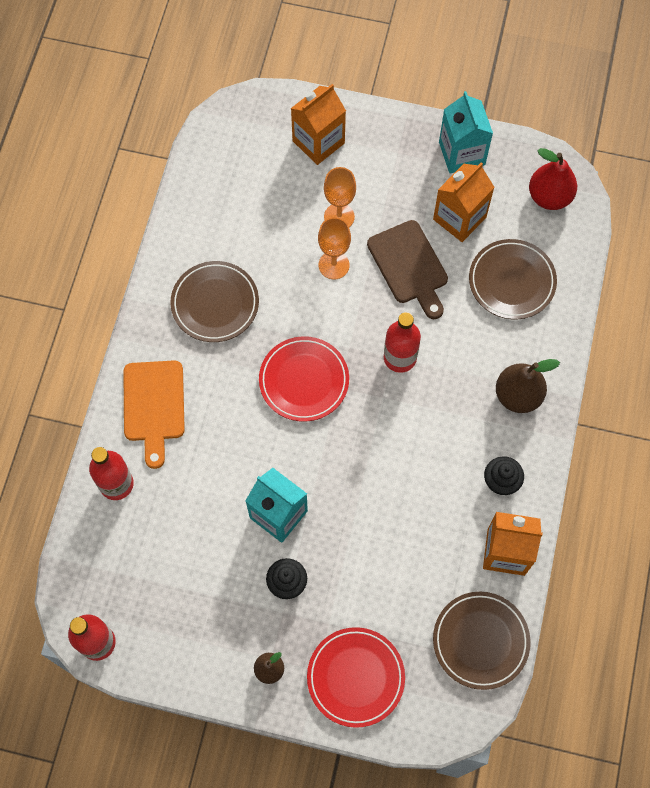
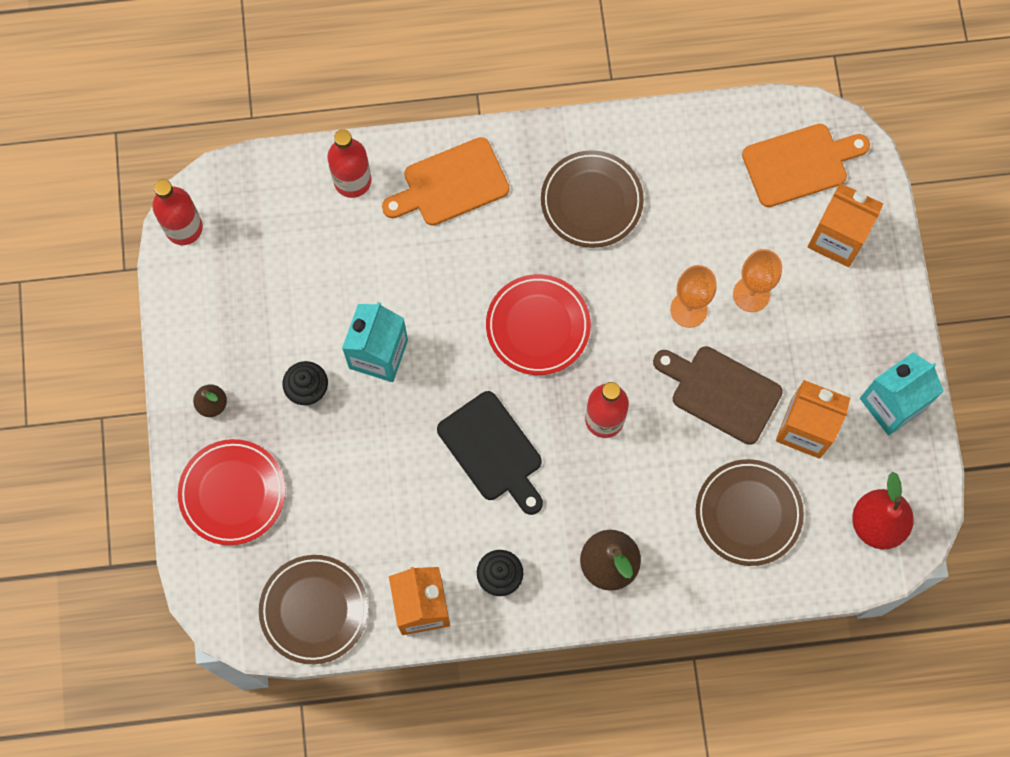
camera: 70 degrees right, 5 degrees up
brown cutting board [367,220,448,319] -> brown cutting board turned 75 degrees clockwise [653,346,783,445]
none -> black cutting board [437,391,543,515]
none -> orange cutting board [742,124,870,207]

